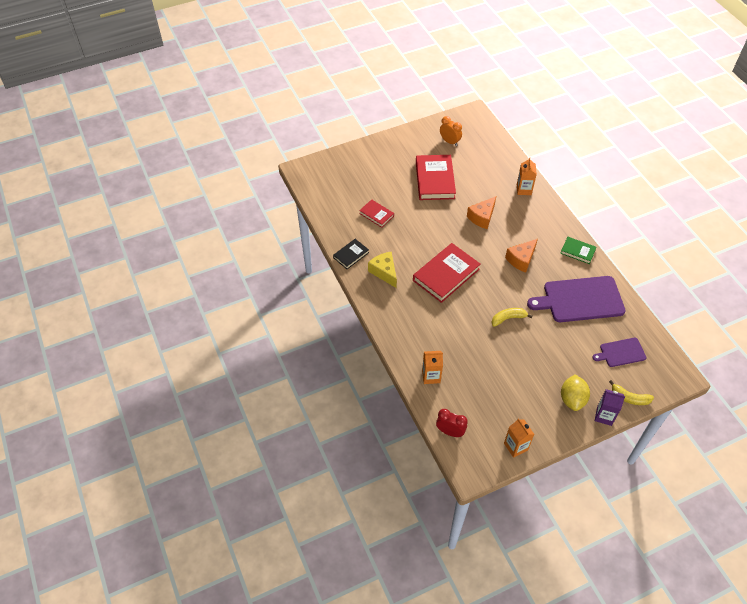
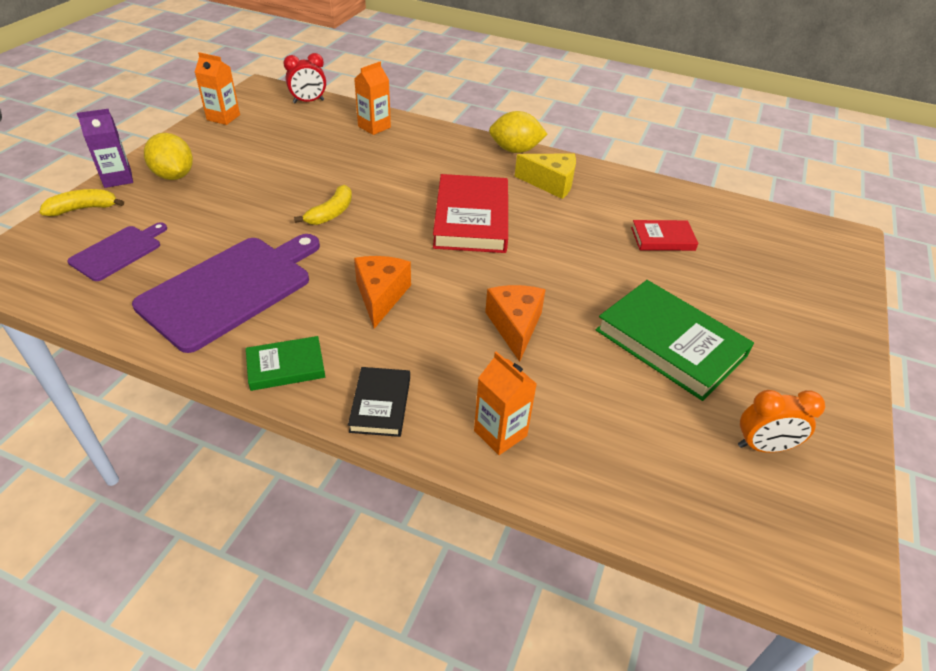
camera: 135 degrees right, 10 degrees down
black book [333,239,369,269] -> black book moved to [348,367,410,437]
red book [416,155,456,200] -> green book [596,280,754,401]
none -> yellow lemon [489,111,547,153]

